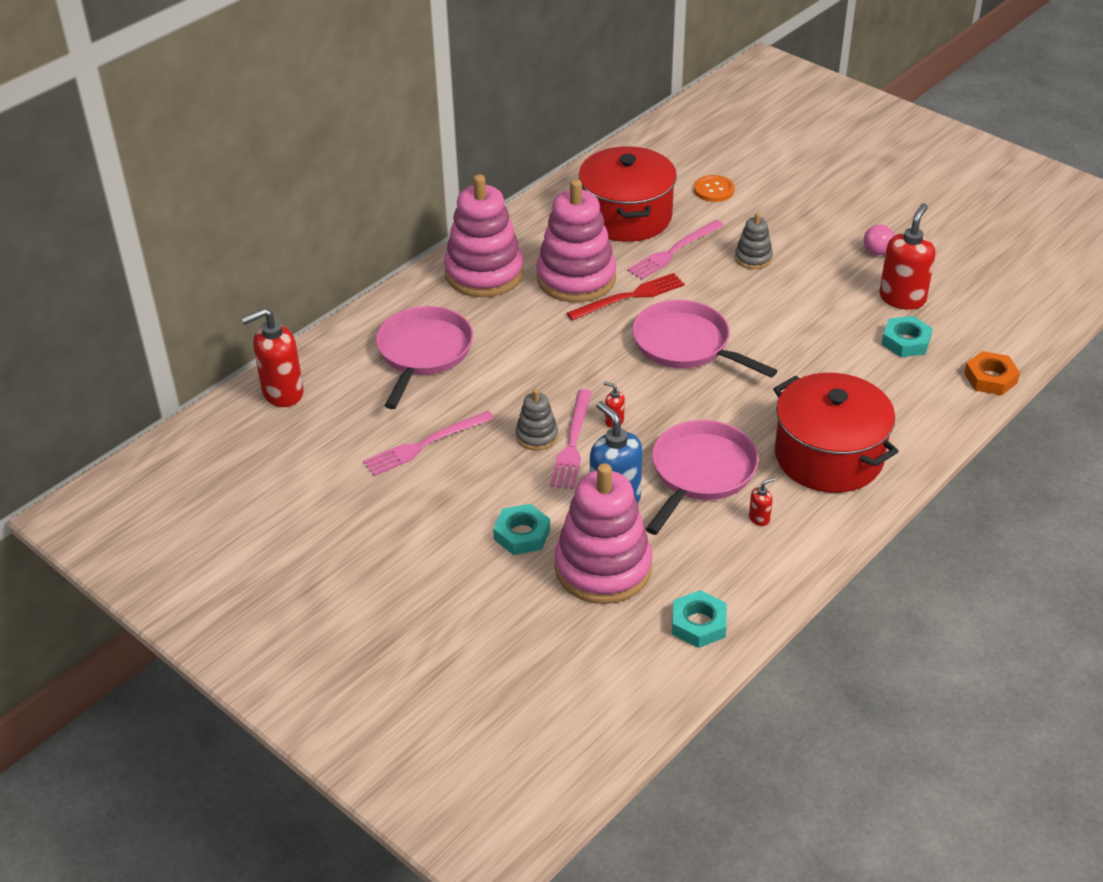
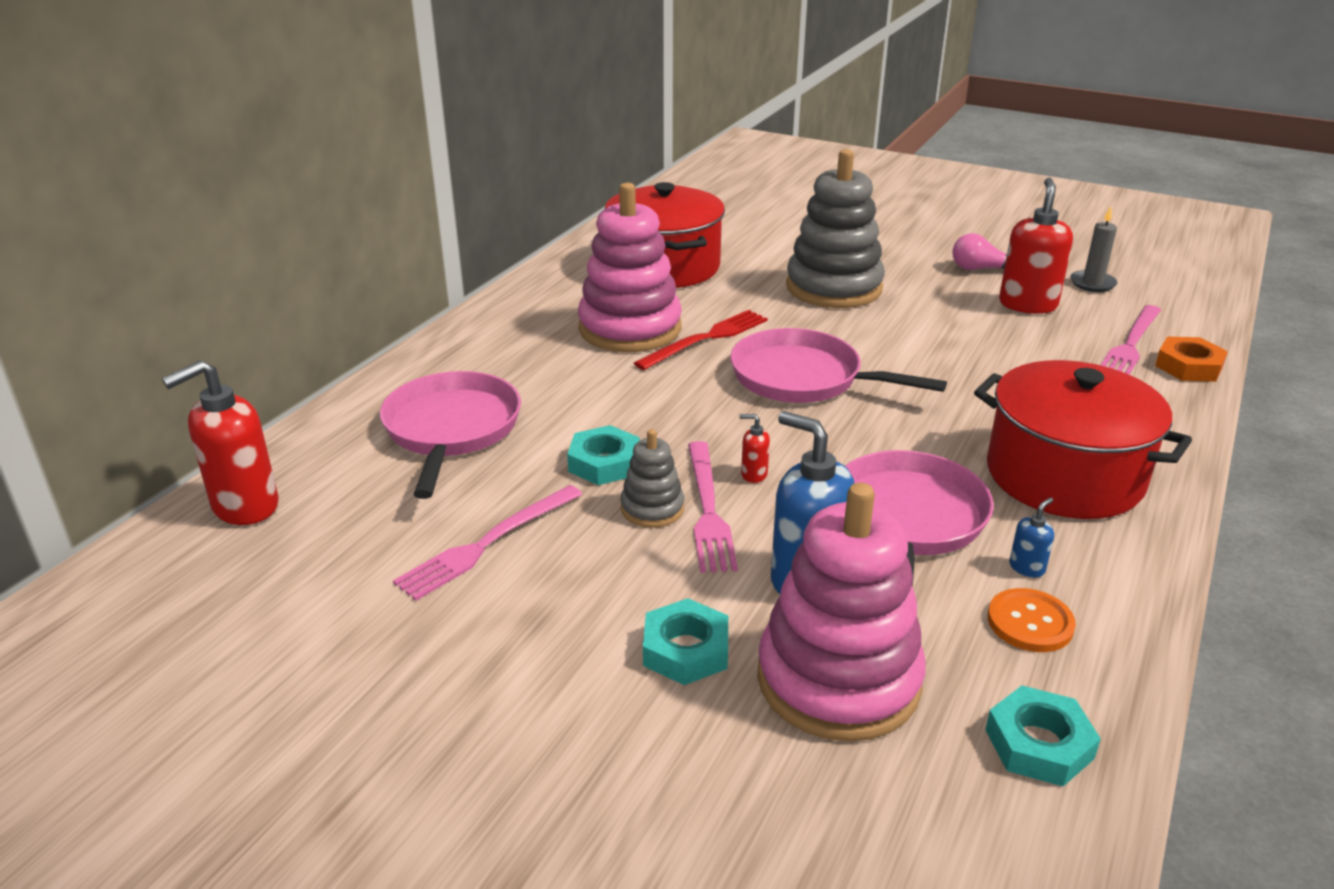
camera: 15 degrees left, 10 degrees down
pink stacking toy [444,174,524,297] -> none
pink fork [627,220,724,280] -> pink fork moved to [1101,305,1161,375]
orange button [694,175,735,202] -> orange button moved to [988,588,1076,652]
grey stacking toy [735,212,773,269] -> grey stacking toy [786,149,885,308], size x2.10
red soap dispenser [749,478,775,526] -> blue soap dispenser [1009,497,1054,577]
turquoise nut [882,316,933,357] -> turquoise nut moved to [567,425,640,485]
none -> grey candle [1070,207,1117,292]

